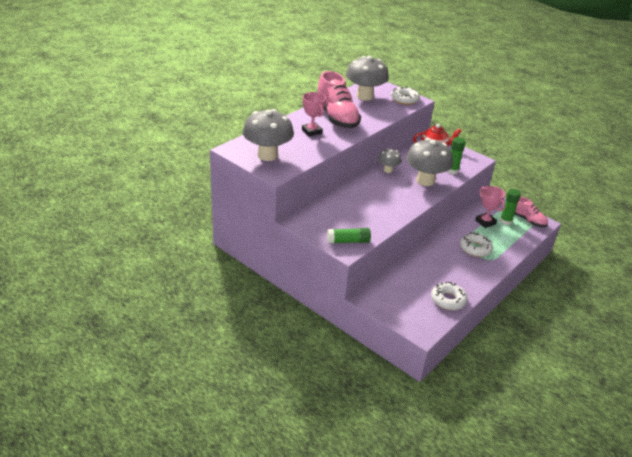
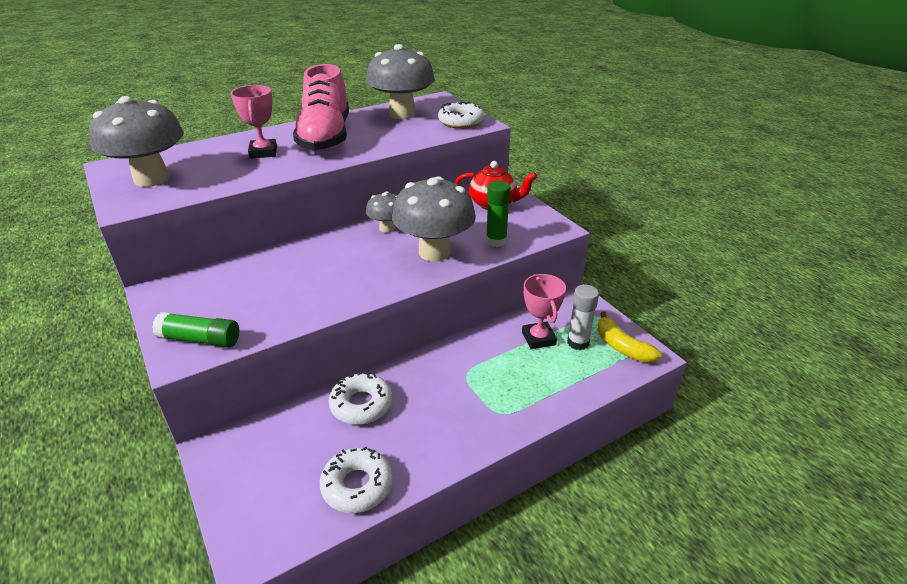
camera: 20 degrees right, 0 degrees up
white donut [460,232,493,257] -> white donut moved to [329,372,392,425]
green glue stick [500,189,521,225] -> white glue stick [567,285,599,350]
pink shoe [515,196,548,227] -> yellow banana [598,311,662,362]

